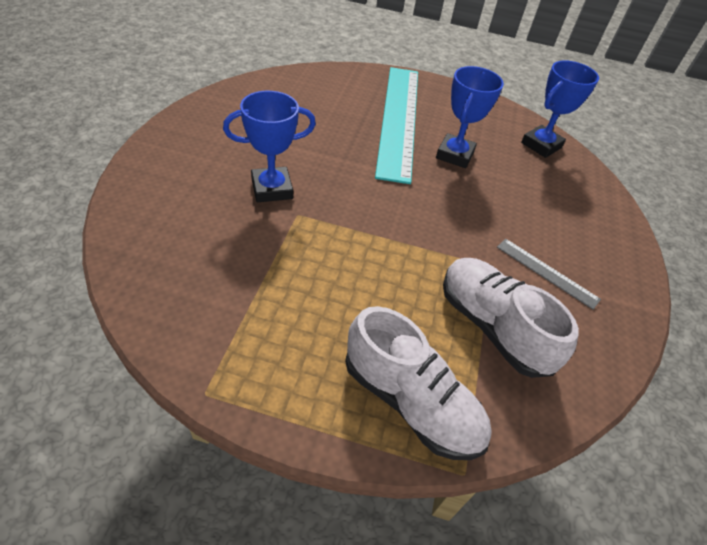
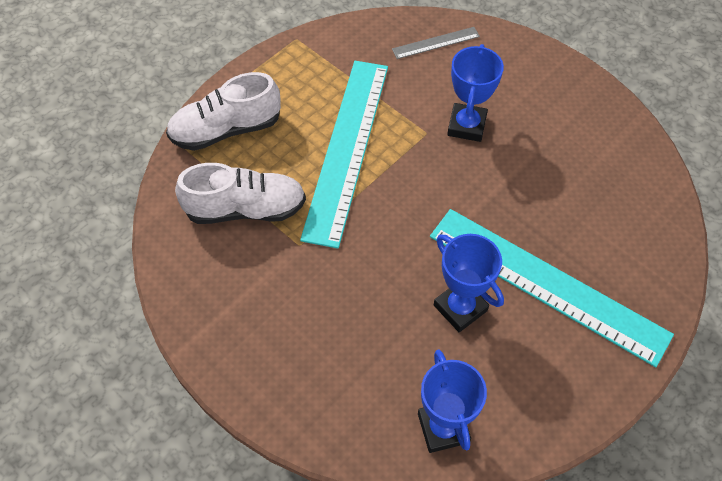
camera: 125 degrees right, 10 degrees up
grey ruler [497,239,601,310] -> grey ruler moved to [392,27,480,59]
none -> turquoise ruler [300,61,388,249]

